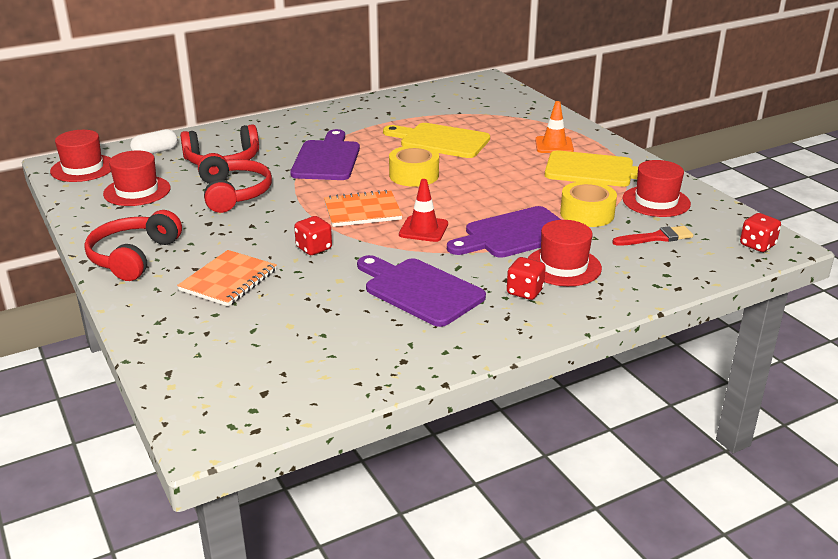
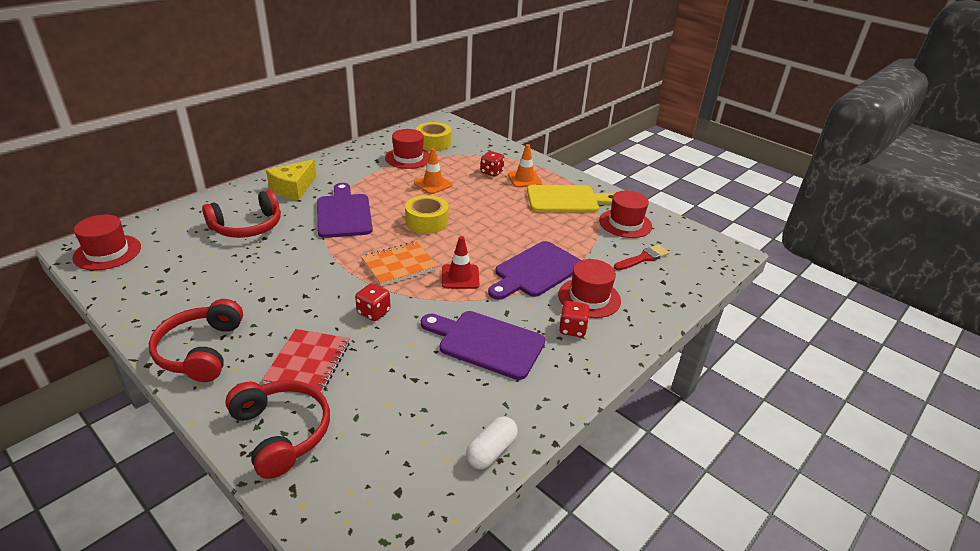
camera: 20 degrees left, 5 degrees up
red hat [103,150,171,206] -> red hat moved to [385,129,430,169]
white capsule [130,129,178,154] -> white capsule moved to [466,416,518,469]
orange notebook [177,250,277,306] -> red notebook [262,329,350,393]
red headphones [198,153,272,213] -> red headphones moved to [225,380,330,479]
yellow cutting board [383,123,490,158] -> orange traffic cone [414,148,453,194]
yellow tape [560,181,617,227] -> yellow tape moved to [416,122,451,151]
red dice [740,213,781,252] -> red dice moved to [480,151,504,176]
none -> yellow cheese [266,159,317,200]

